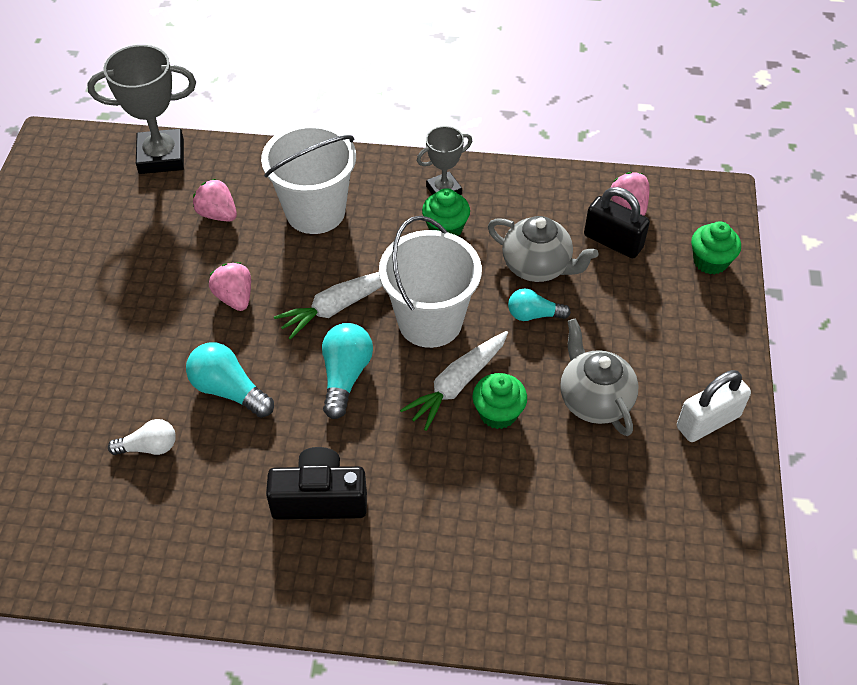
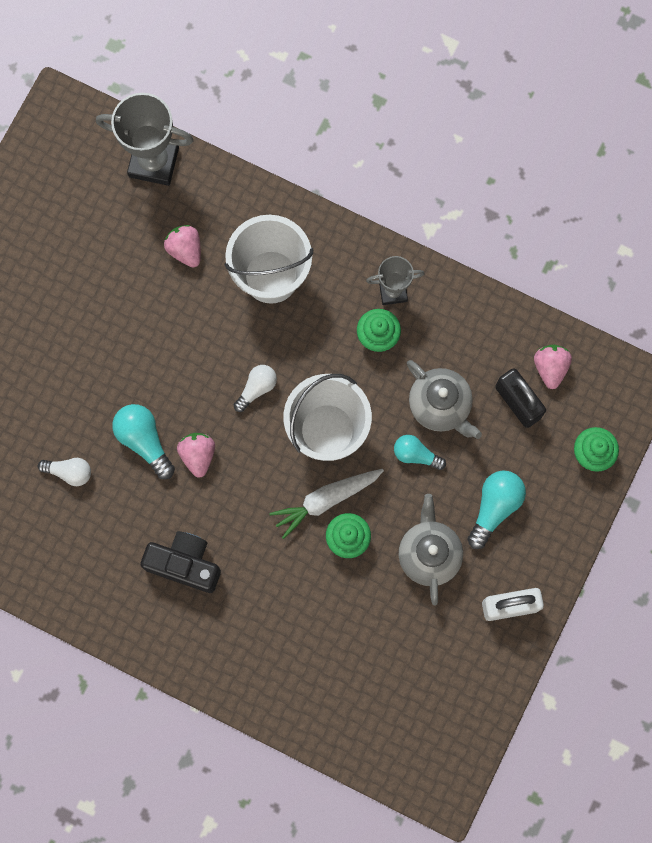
camera: 20 degrees right, 25 degrees up
pink strawberry [209,262,251,311] -> pink strawberry moved to [177,433,215,478]
white carrot [274,272,382,340] -> white light bulb [234,365,277,412]
turquoise light bulb [322,323,373,419] -> turquoise light bulb moved to [467,471,526,549]

